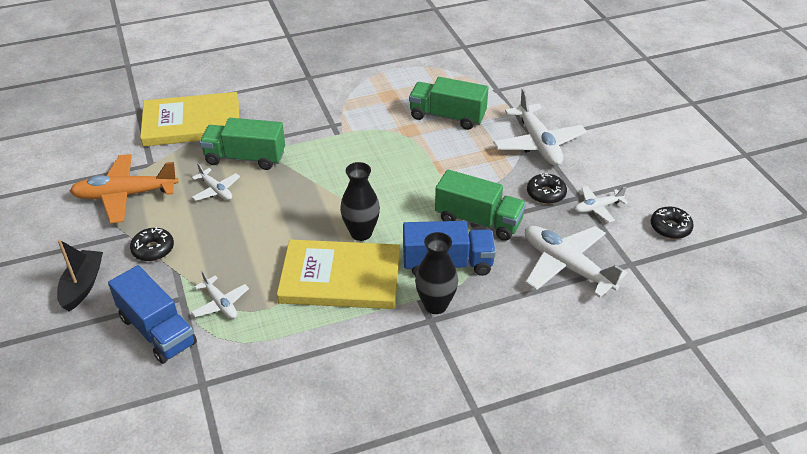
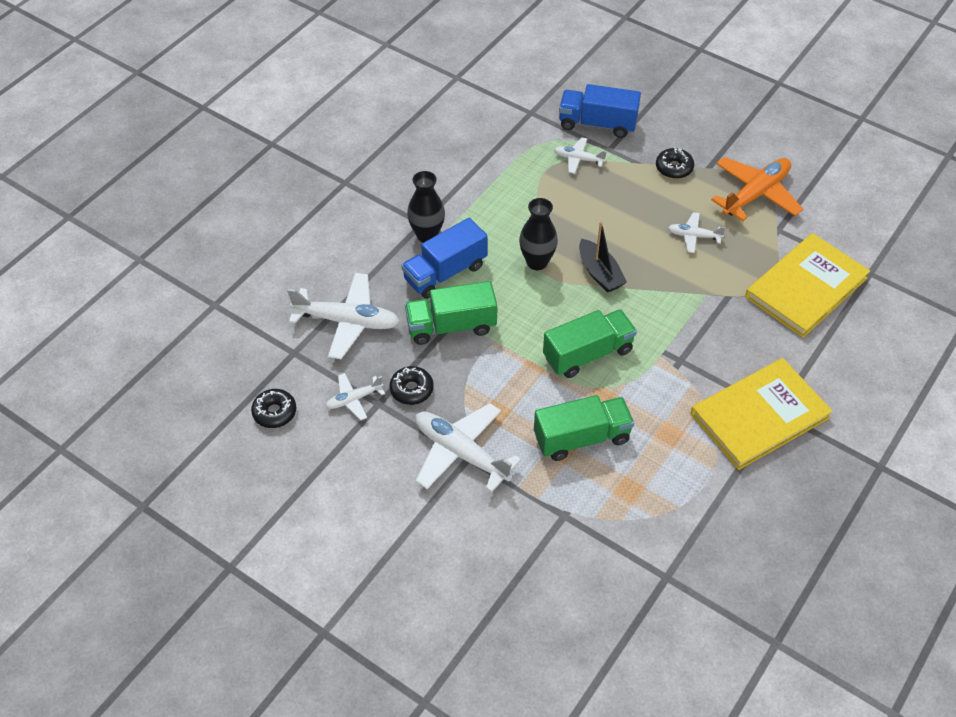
camera: 145 degrees right, 10 degrees up
black boat [57,239,103,311] -> black boat moved to [579,222,627,293]
green truck [200,118,285,170] -> green truck moved to [543,309,637,378]
yellow book [277,239,400,309] -> yellow book moved to [691,358,833,470]
white plane [575,186,628,222] -> white plane turned 150 degrees counterclockwise [326,373,385,421]

